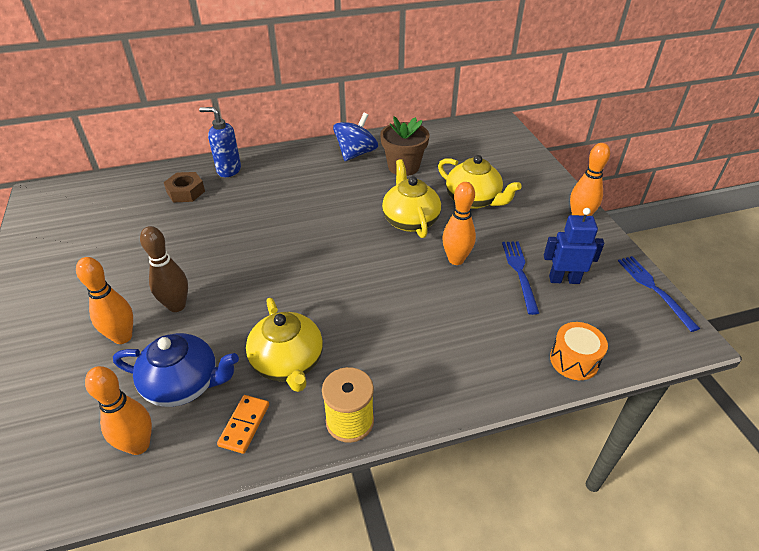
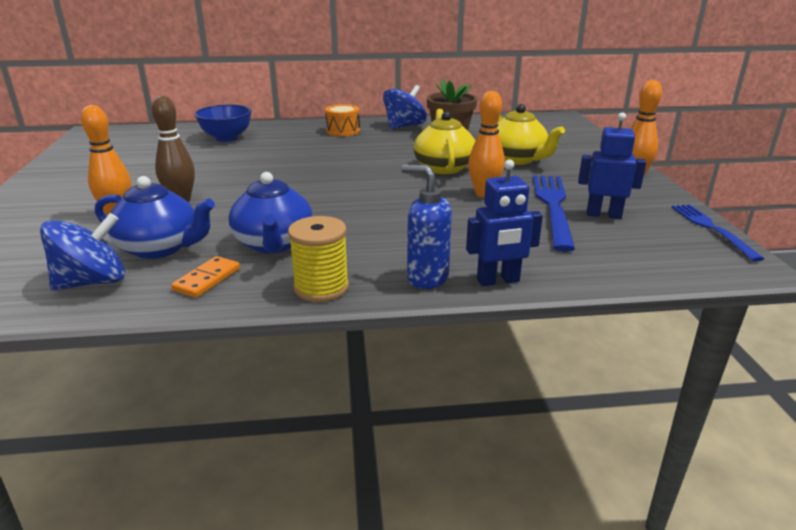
camera: 10 degrees right, 15 degrees down
orange bowling pin [85,366,152,455] -> blue spinning top [40,213,125,290]
brown nut [164,172,205,202] -> blue bowl [194,104,252,142]
blue soap dispenser [199,107,241,177] -> blue soap dispenser moved to [401,165,452,289]
yellow teapot [246,298,323,392] -> blue teapot [228,172,313,253]
blue fork [502,241,539,315] -> blue fork [533,175,575,252], size x1.53
orange drum [550,322,608,380] -> orange drum moved to [325,104,360,136]
none -> blue robot [466,159,543,286]

